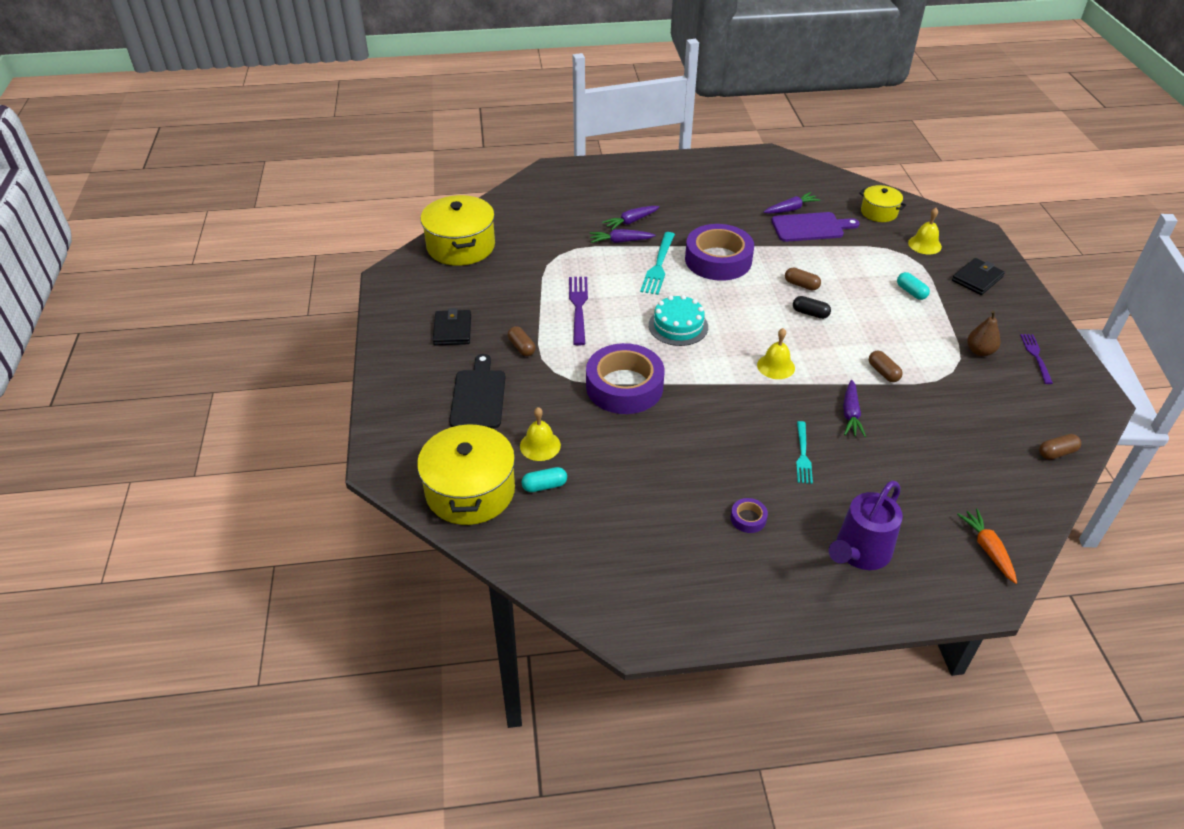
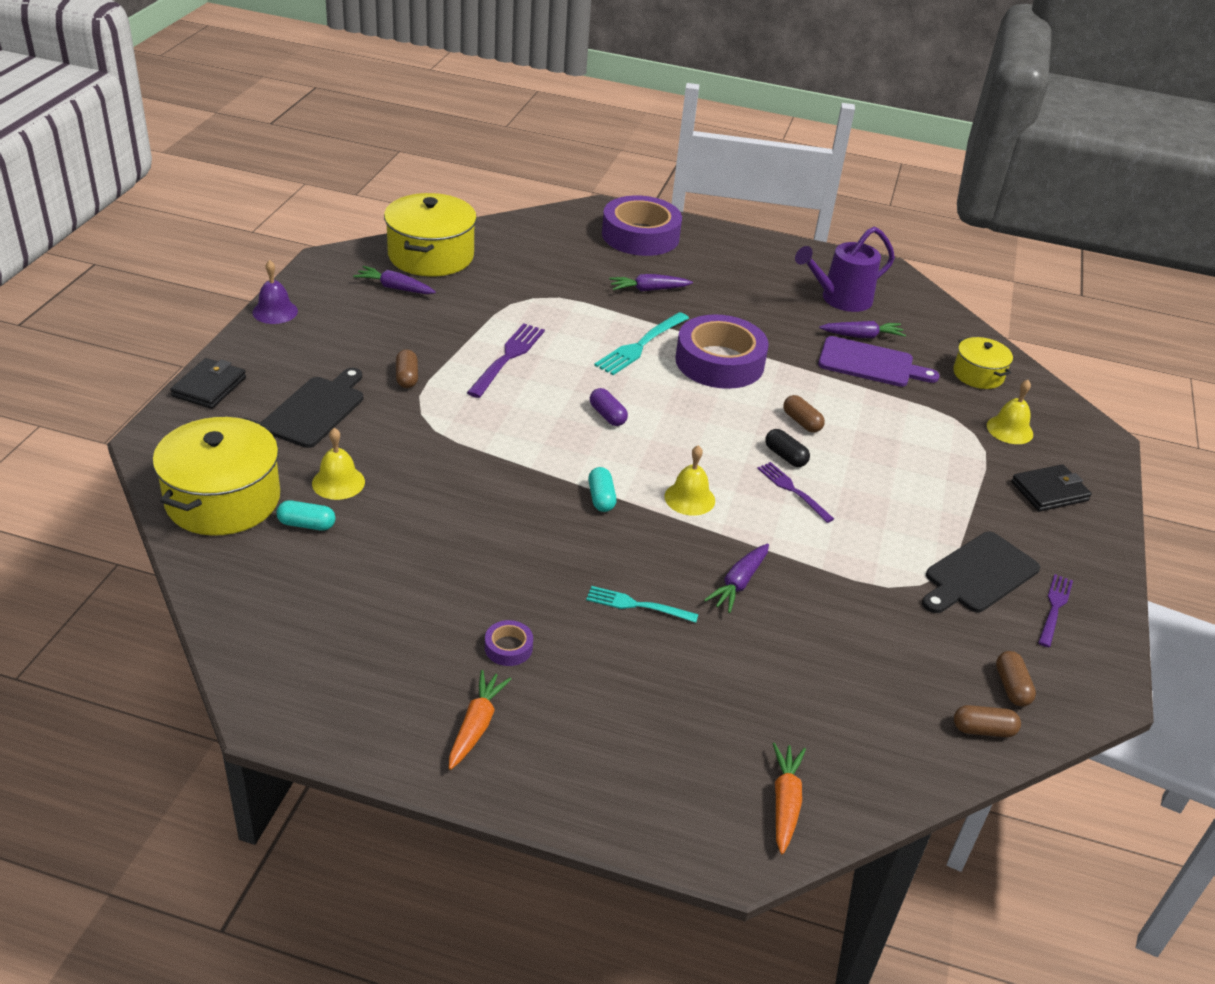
camera: 20 degrees right, 5 degrees down
black wallet [433,308,471,346] -> black wallet moved to [170,358,246,409]
purple tape [586,343,664,414] -> purple tape moved to [602,195,682,256]
purple carrot [590,229,656,243] -> purple carrot moved to [353,266,436,294]
turquoise cake [649,295,708,346] -> purple capsule [590,388,628,426]
turquoise fork [796,421,813,484] -> turquoise fork turned 75 degrees clockwise [586,586,699,623]
purple watering can [829,481,903,570] -> purple watering can moved to [795,227,895,312]
brown capsule [869,350,903,382] -> brown capsule moved to [996,651,1036,707]
turquoise capsule [897,272,930,300] -> turquoise capsule moved to [588,467,616,512]
brown pear [967,310,1000,356] -> black cutting board [922,531,1040,613]
none -> purple bell [252,260,298,324]
none -> orange carrot [449,670,511,770]
none -> purple fork [757,462,834,523]

